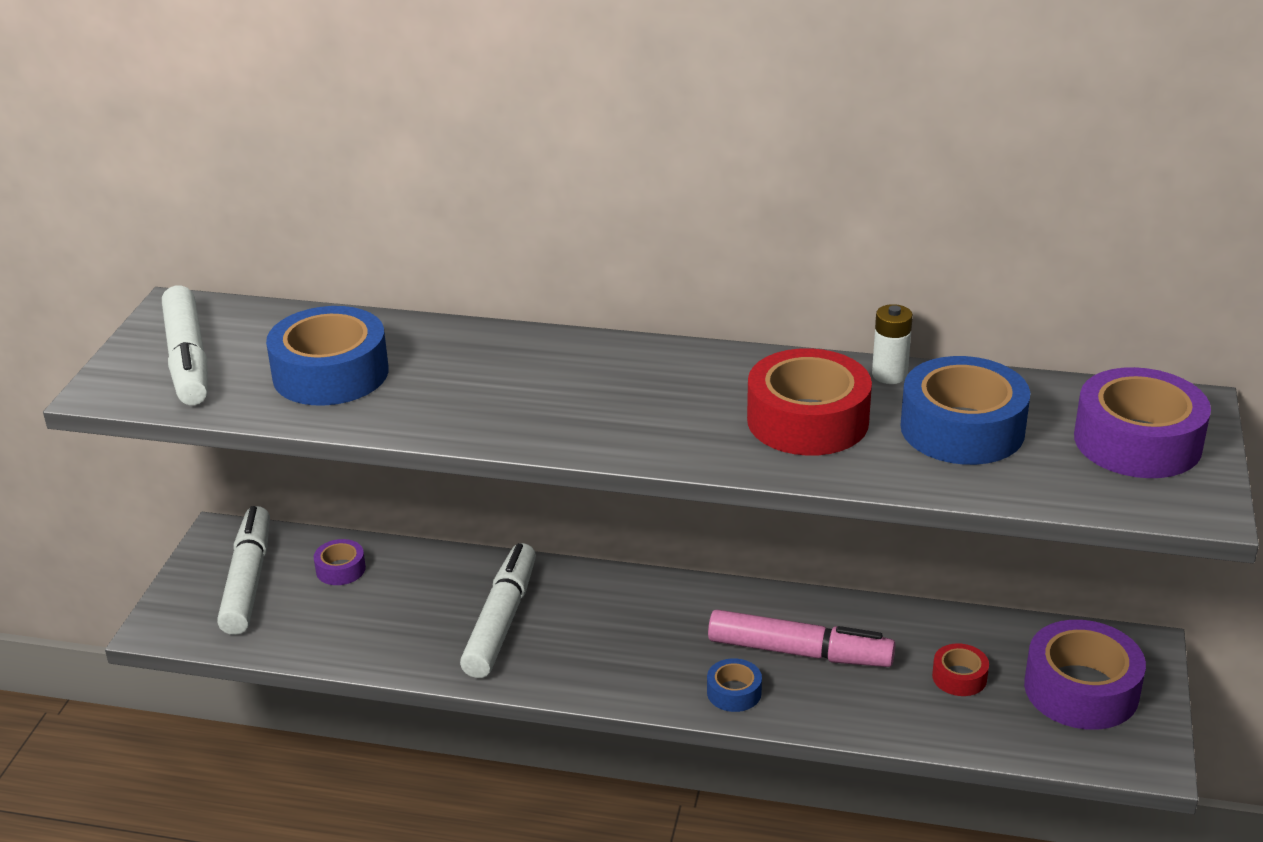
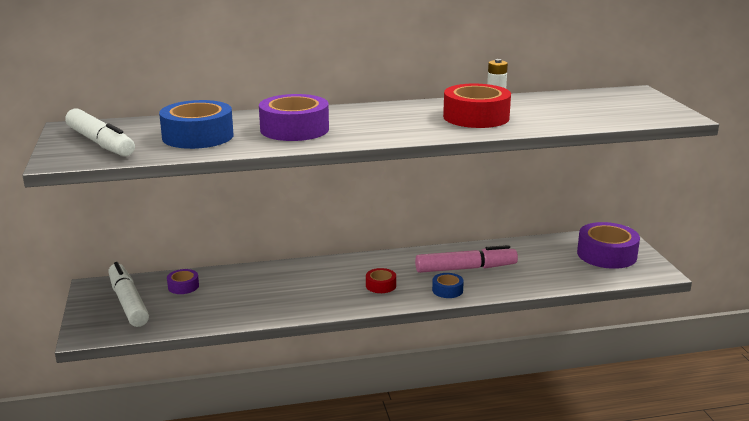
camera: 25 degrees left, 10 degrees down
white marker [460,543,536,678] -> none
blue tape [901,356,1030,465] -> none
red tape [932,643,989,696] -> red tape moved to [366,268,396,293]
purple tape [1074,367,1211,478] -> purple tape moved to [259,94,329,141]

